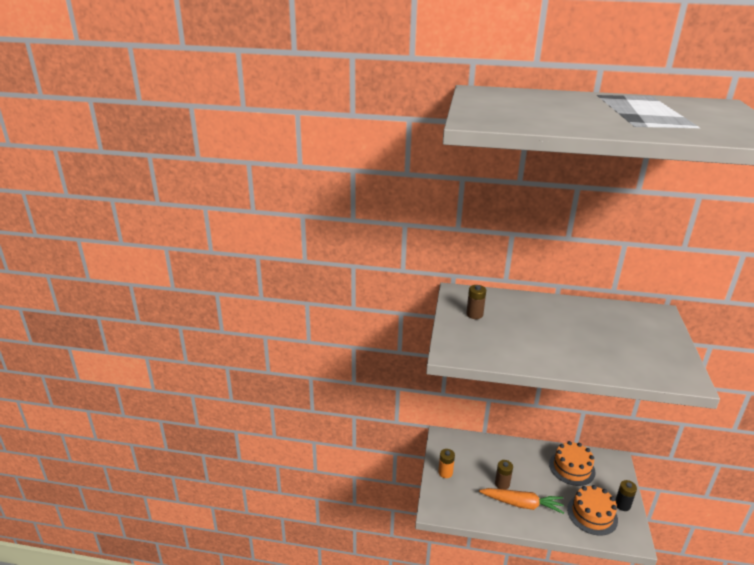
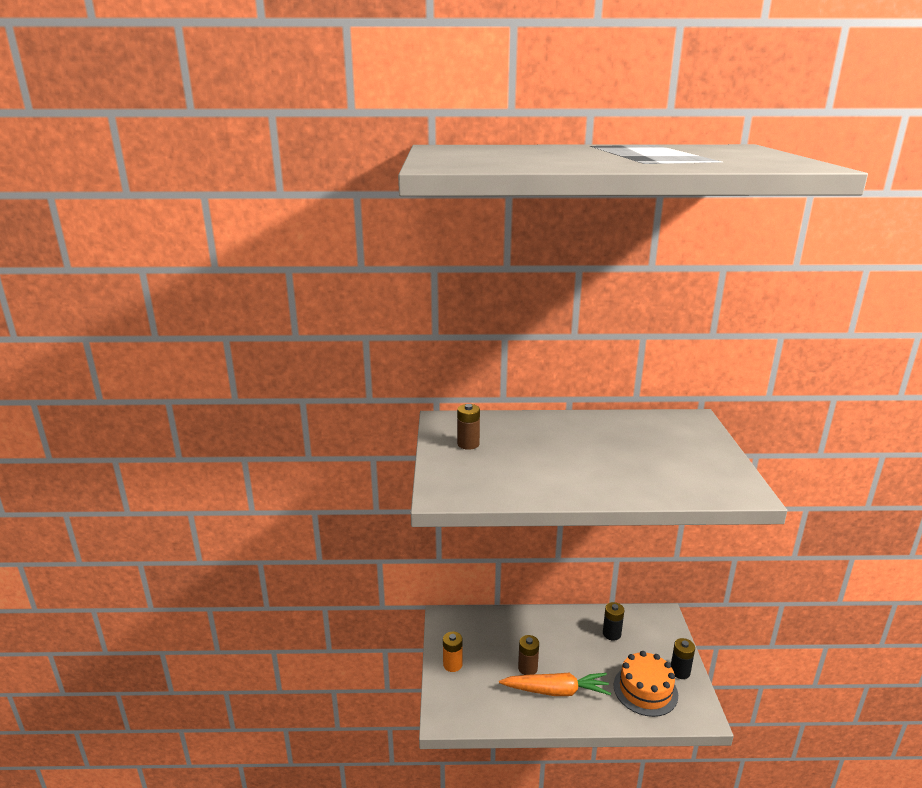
camera: 10 degrees left, 5 degrees down
orange cake [549,441,596,486] -> black battery [603,602,624,641]

